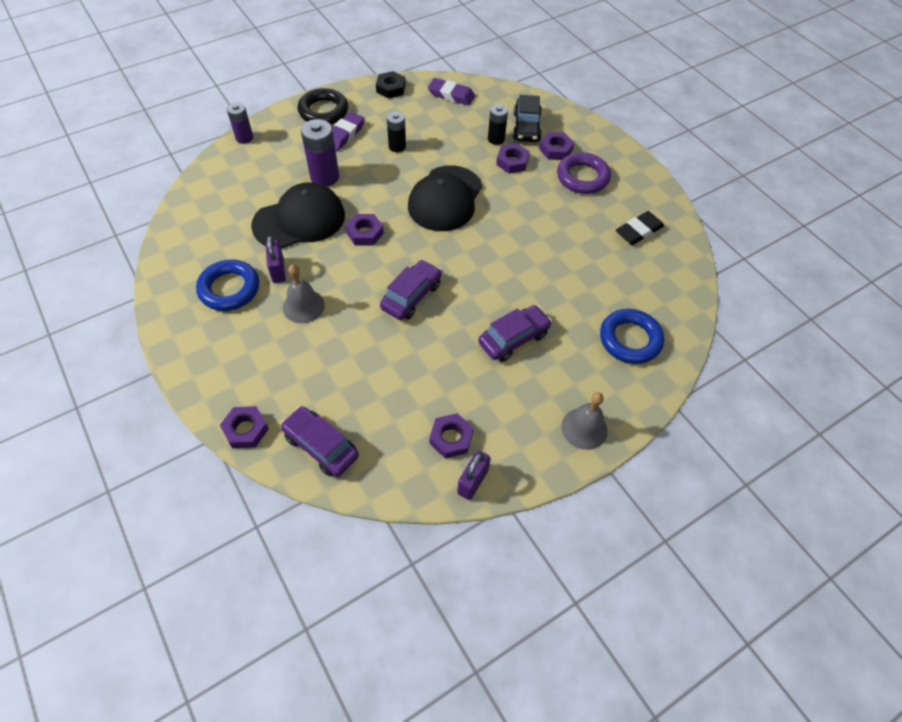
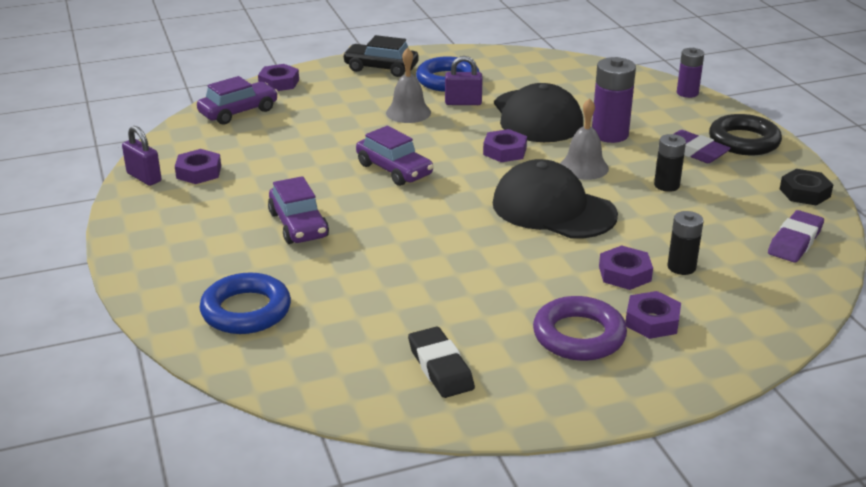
camera: 105 degrees right, 25 degrees down
black car [513,95,542,142] -> black car moved to [342,35,419,77]
grey bell [561,392,608,450] -> grey bell moved to [560,98,609,180]

